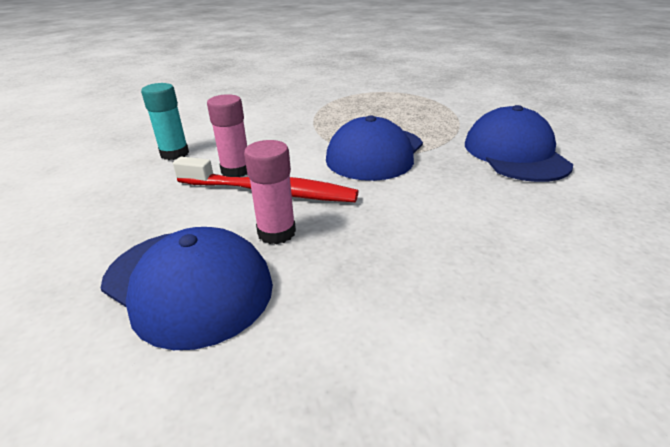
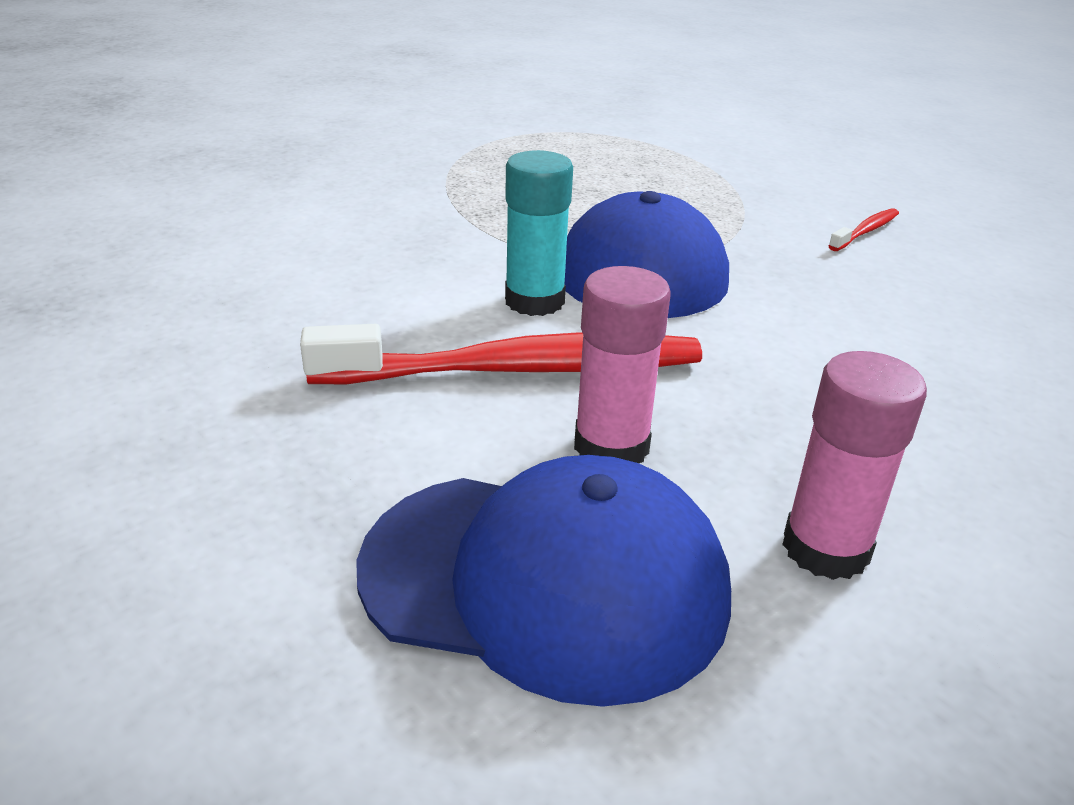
camera: 25 degrees left, 0 degrees up
turquoise glue stick [141,83,189,160] -> turquoise glue stick moved to [505,150,573,316]
pink glue stick [207,94,247,177] -> pink glue stick moved to [782,351,927,580]
blue cap [465,105,573,182] -> red toothbrush [829,208,899,251]

